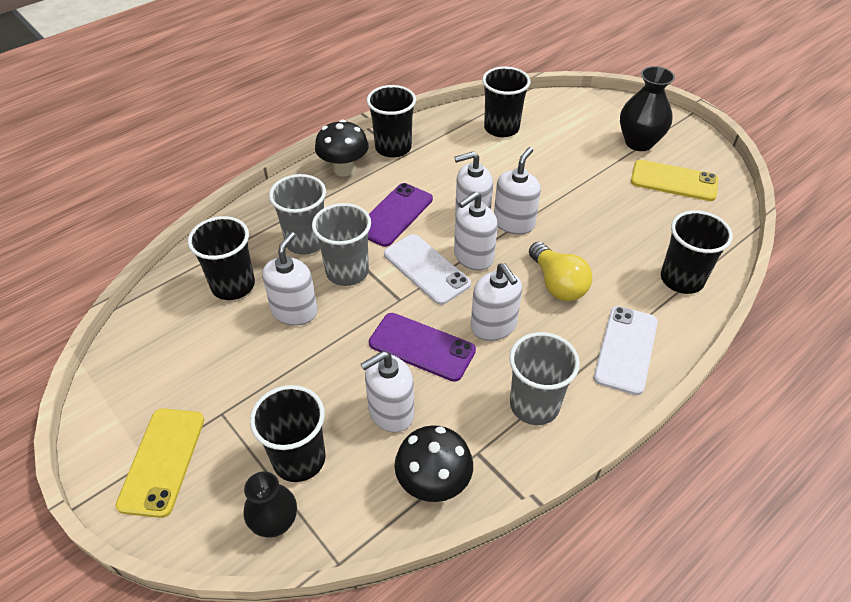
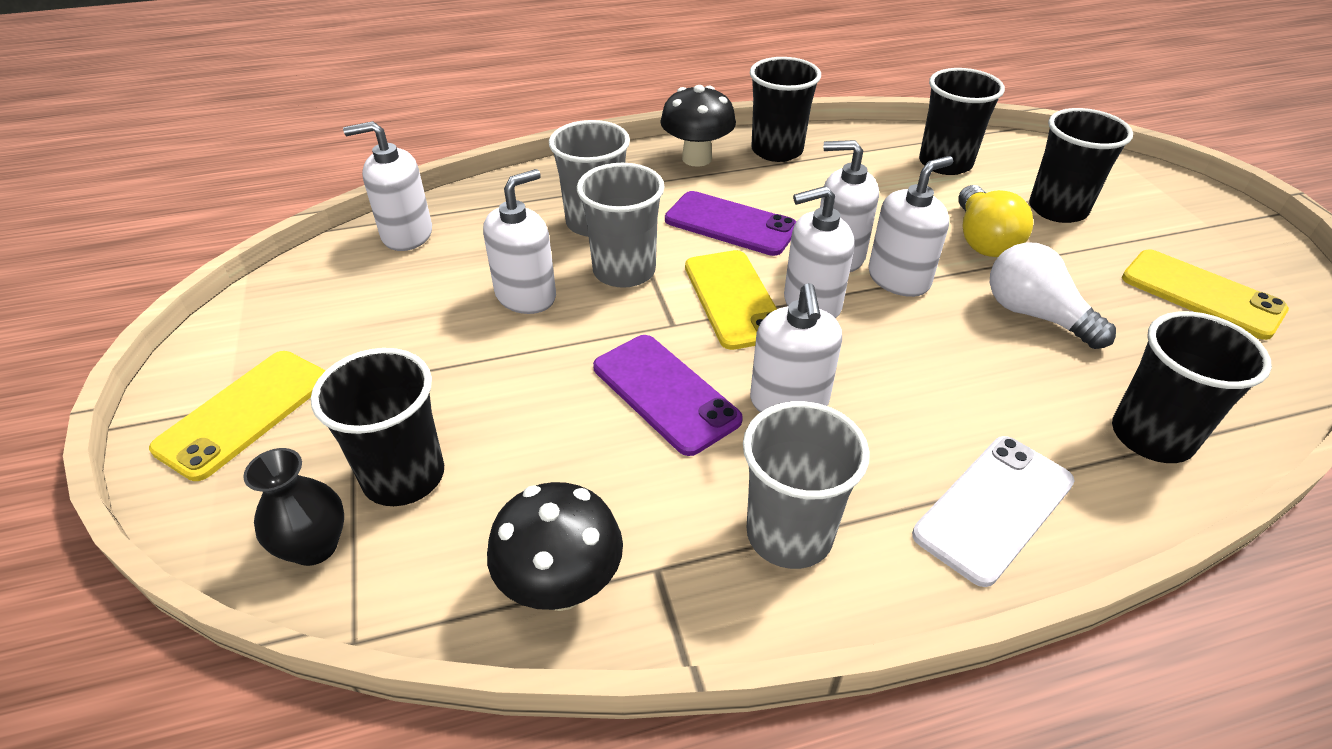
camera: 25 degrees right, 5 degrees down
black cup [188,216,255,300] -> black cup moved to [1029,108,1133,223]
white soap dispenser [361,351,414,433] -> white soap dispenser moved to [343,121,432,251]
purple phone [368,183,433,247] -> purple phone turned 60 degrees clockwise [665,191,797,256]
white phone [384,234,471,305] -> yellow phone [685,250,777,350]
yellow light bulb [529,242,592,301] -> yellow light bulb moved to [958,185,1033,257]
black vase [620,66,675,151] -> none
none -> white light bulb [990,242,1116,349]

